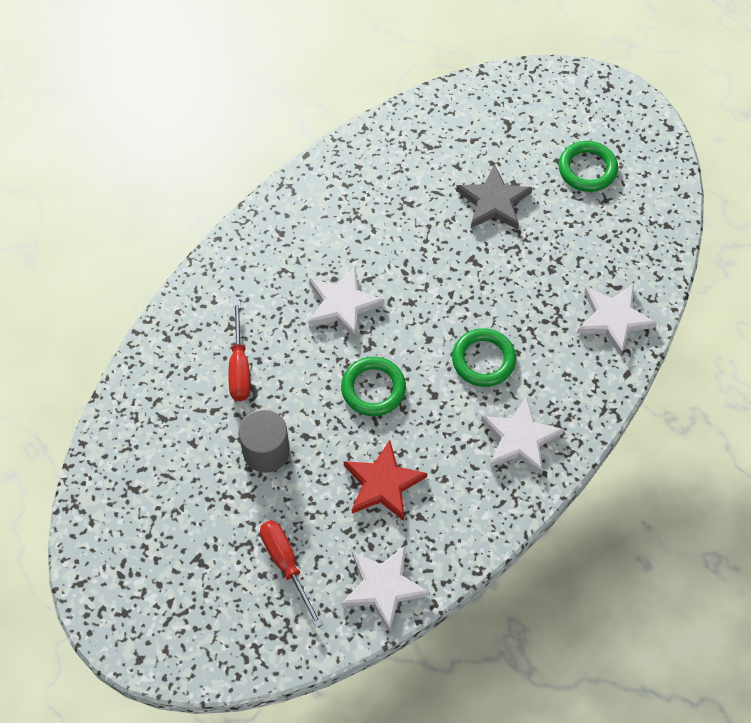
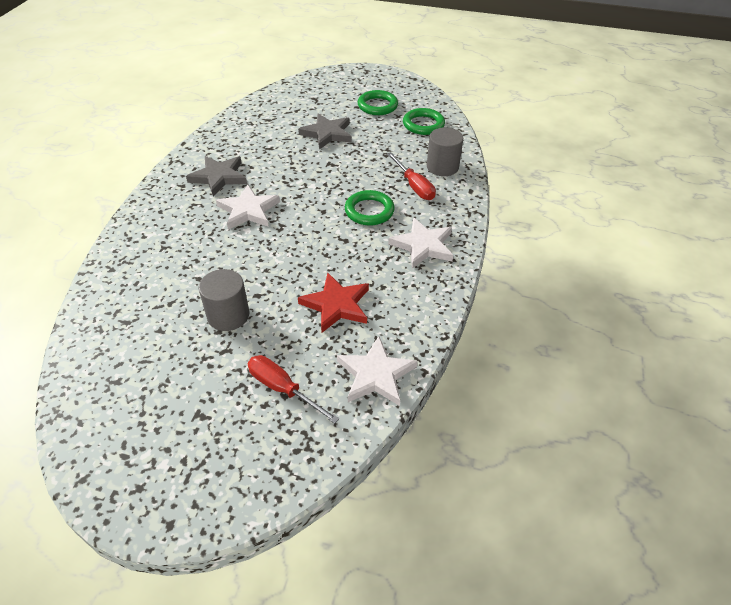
camera: 25 degrees left, 15 degrees down
red screwdriver [228,301,251,401] -> red screwdriver moved to [387,152,436,200]
green ring [341,357,406,416] -> green ring moved to [403,108,445,135]
white star [577,284,657,356] -> grey cylinder [427,127,463,176]
none -> grey star [186,156,247,196]

